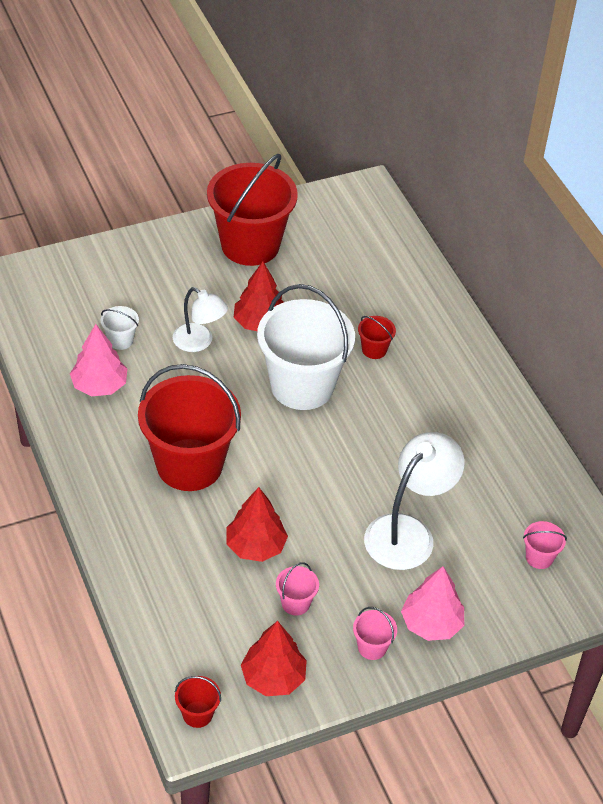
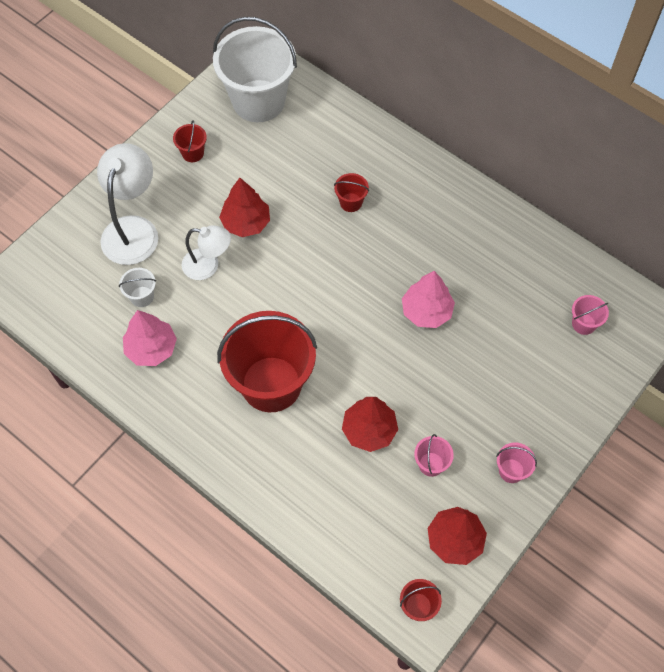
camera: 25 degrees left, 15 degrees up
red bucket [207,154,298,266] -> red bucket [173,120,207,162], size x0.40
white bucket [257,284,355,410] -> white bucket moved to [213,17,297,122]
white lamp [364,432,465,570] -> white lamp moved to [97,143,158,265]
pink tree [401,566,464,641] -> pink tree moved to [402,271,455,328]

